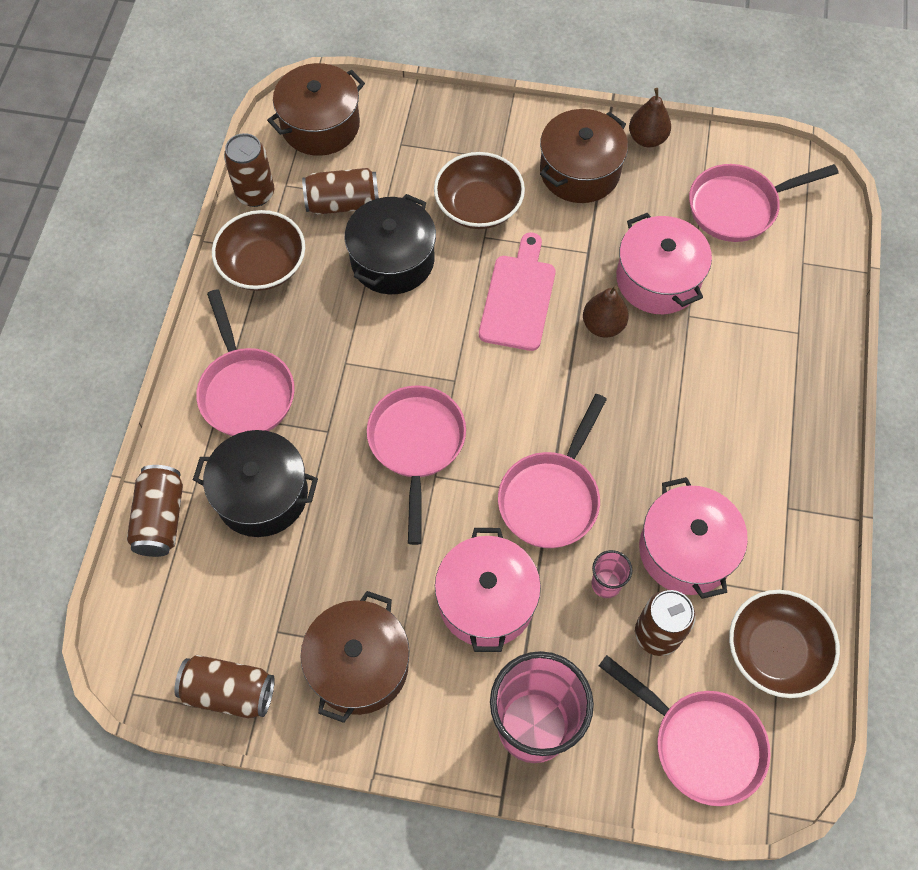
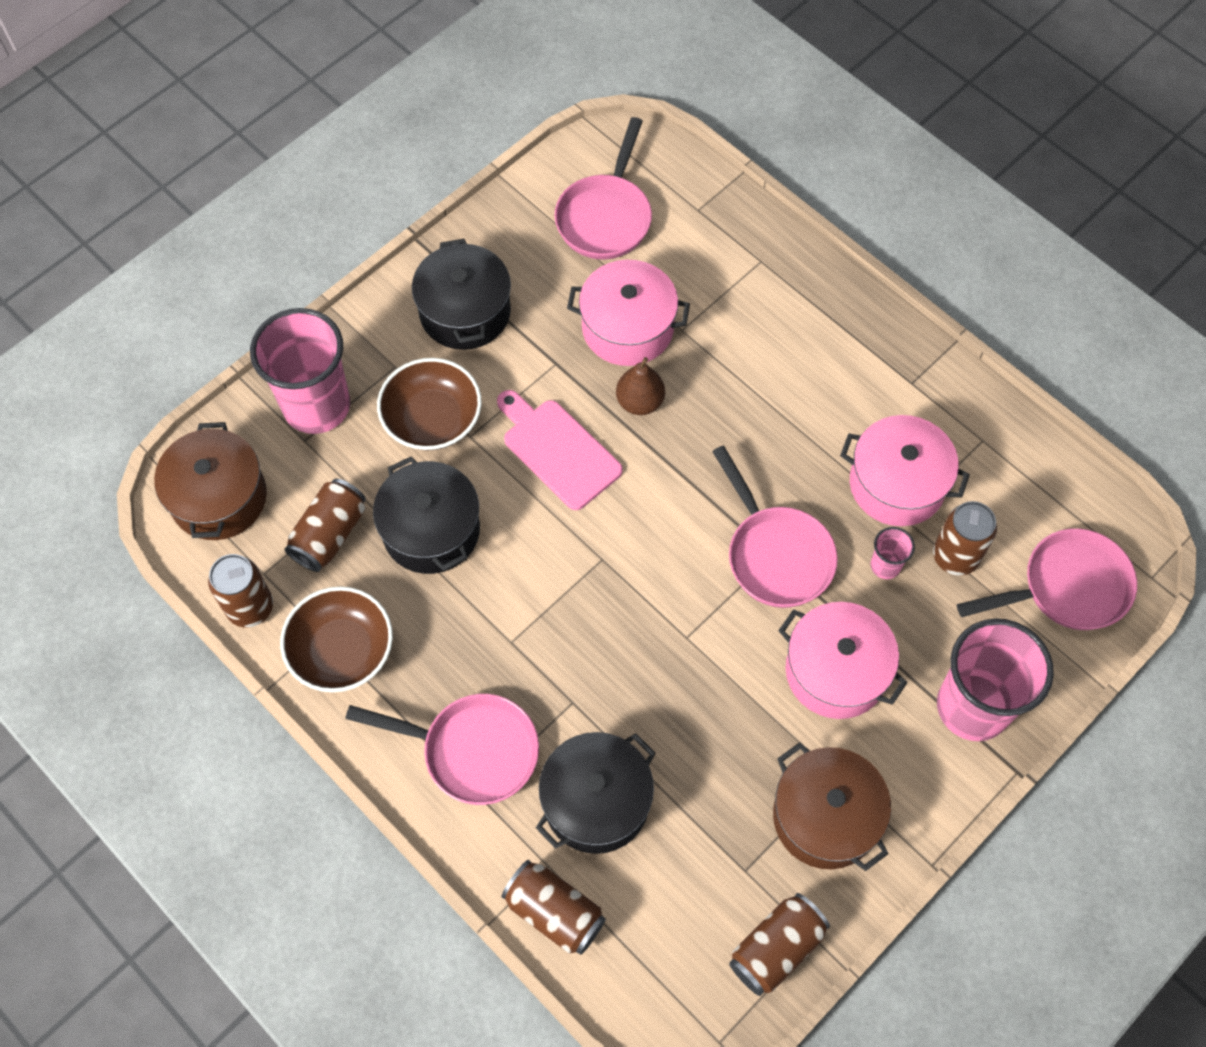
camera: 55 degrees left, 0 degrees up
pink pan [367,385,466,545] -> none
brown pot [540,109,628,203] -> black pot [412,239,511,350]
brown pear [629,88,671,147] -> none
brown bowl [729,590,840,698] -> none
none -> pink cup [250,308,350,434]

